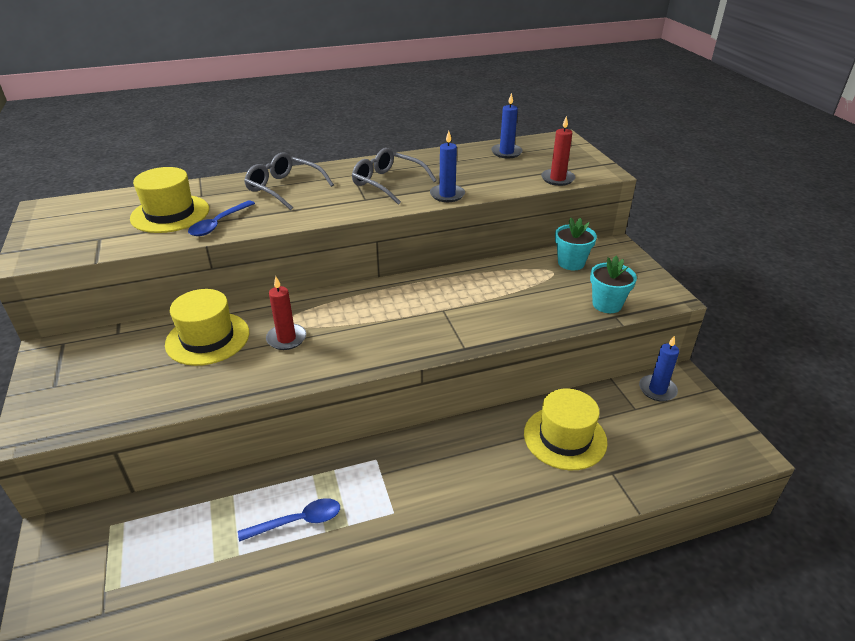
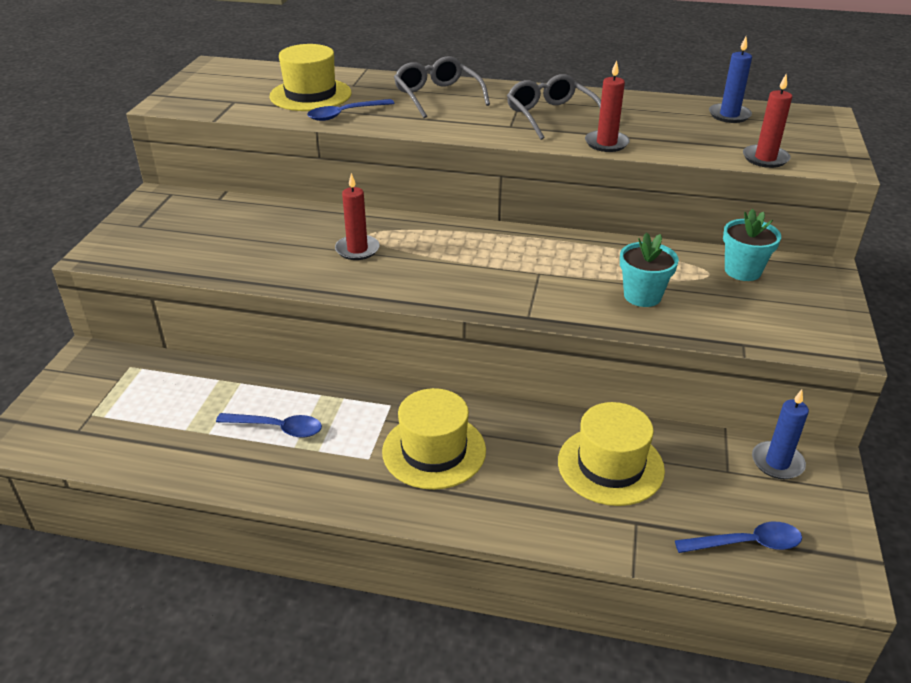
camera: 30 degrees right, 0 degrees up
yellow hat [165,289,249,366] -> yellow hat moved to [382,388,486,490]
blue candle [430,131,465,202] -> red candle [585,60,630,152]
turquoise flower pot [590,256,637,313] -> turquoise flower pot moved to [620,232,679,307]
none -> blue spoon [675,522,802,553]

